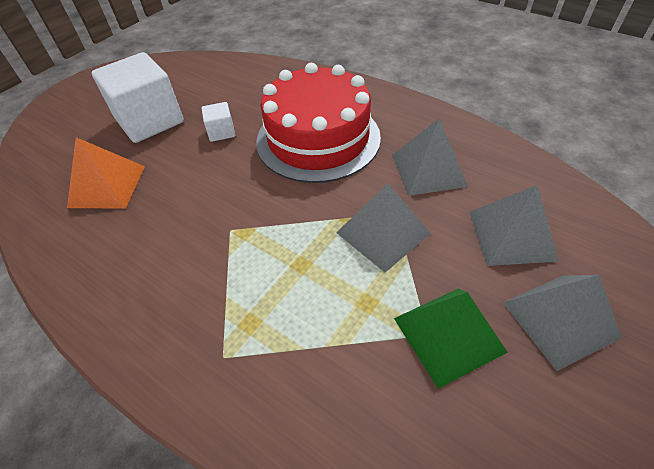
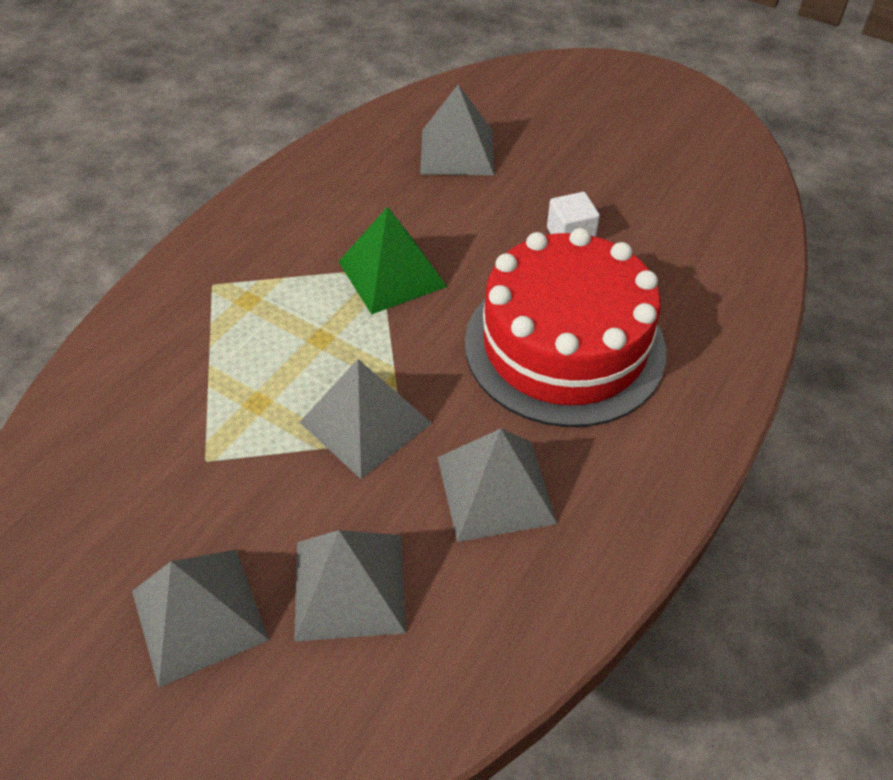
camera: 85 degrees right, 0 degrees up
orange pyramid [67,137,145,209] -> grey pyramid [420,85,494,175]
white cube [92,52,184,143] -> none
green pyramid [394,289,508,389] -> green pyramid moved to [338,206,447,315]

